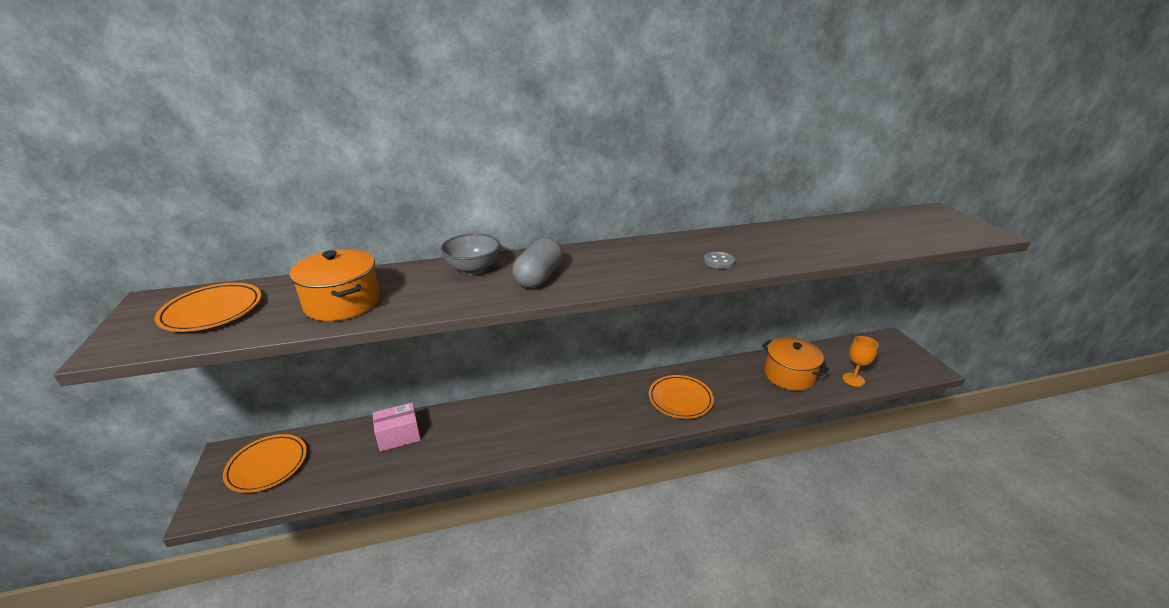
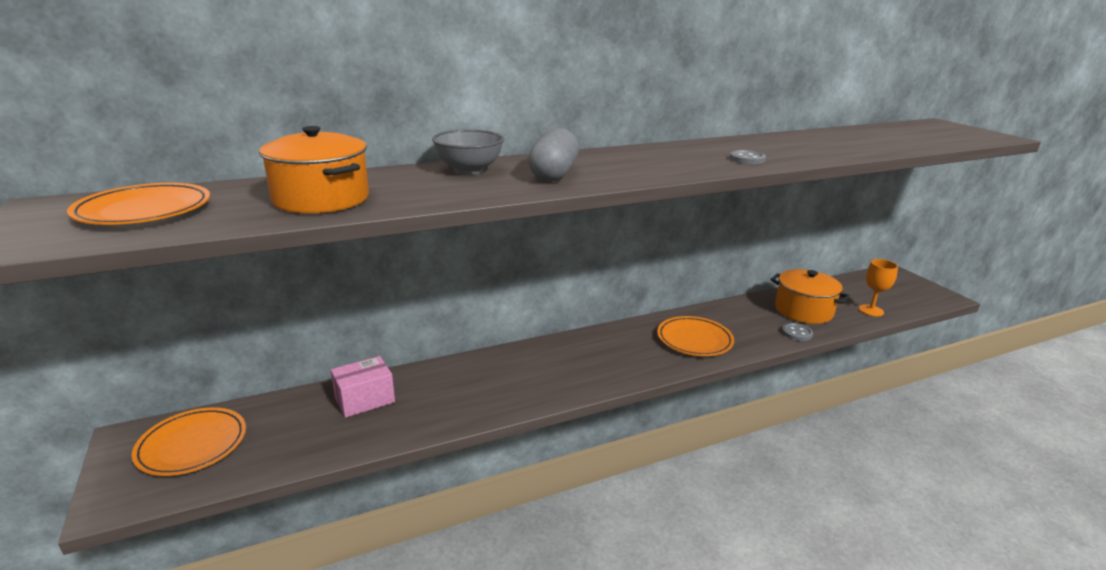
camera: 10 degrees left, 5 degrees down
none -> grey button [782,323,813,341]

